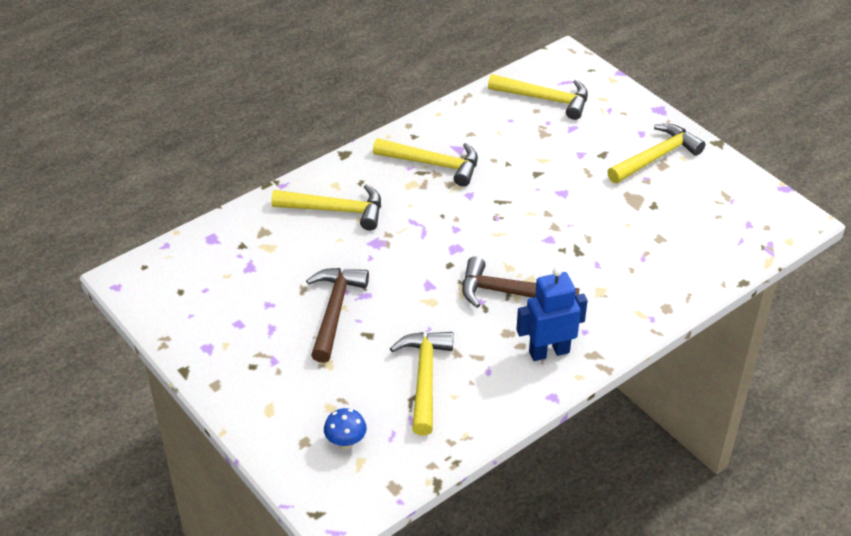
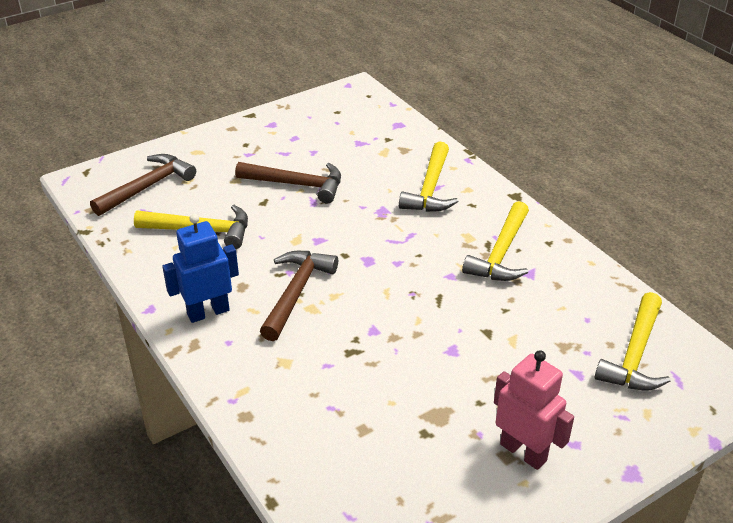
camera: 95 degrees right, 5 degrees down
blue mushroom [324,408,367,450] -> brown hammer [90,154,196,216]
blue robot [516,267,588,361] -> blue robot turned 105 degrees counterclockwise [162,214,239,323]
yellow hammer [607,124,705,183] -> pink robot [494,350,574,470]

